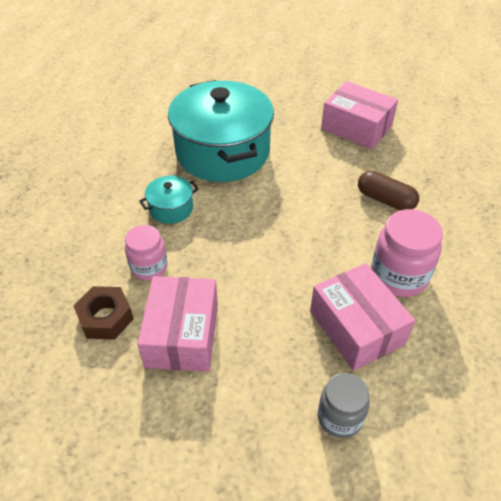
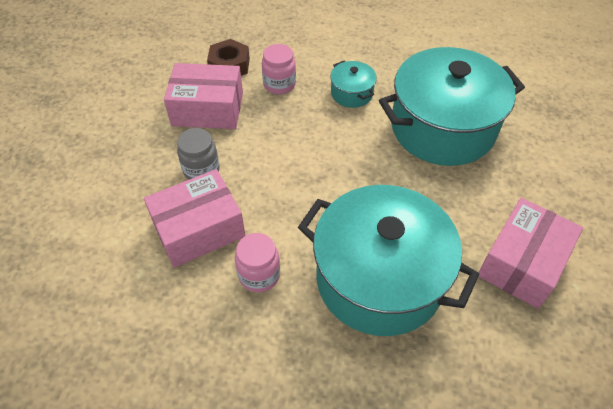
camera: 90 degrees right, 5 degrees up
grey jar [318,373,370,438] -> grey jar moved to [177,128,220,180]
brown capsule [358,171,419,210] -> turquoise pot [298,185,479,336]
pink jar [371,209,443,297] -> pink jar [235,233,280,293], size x0.65

